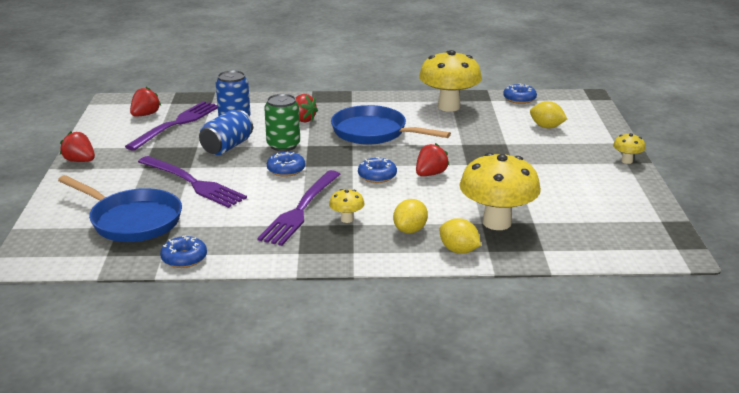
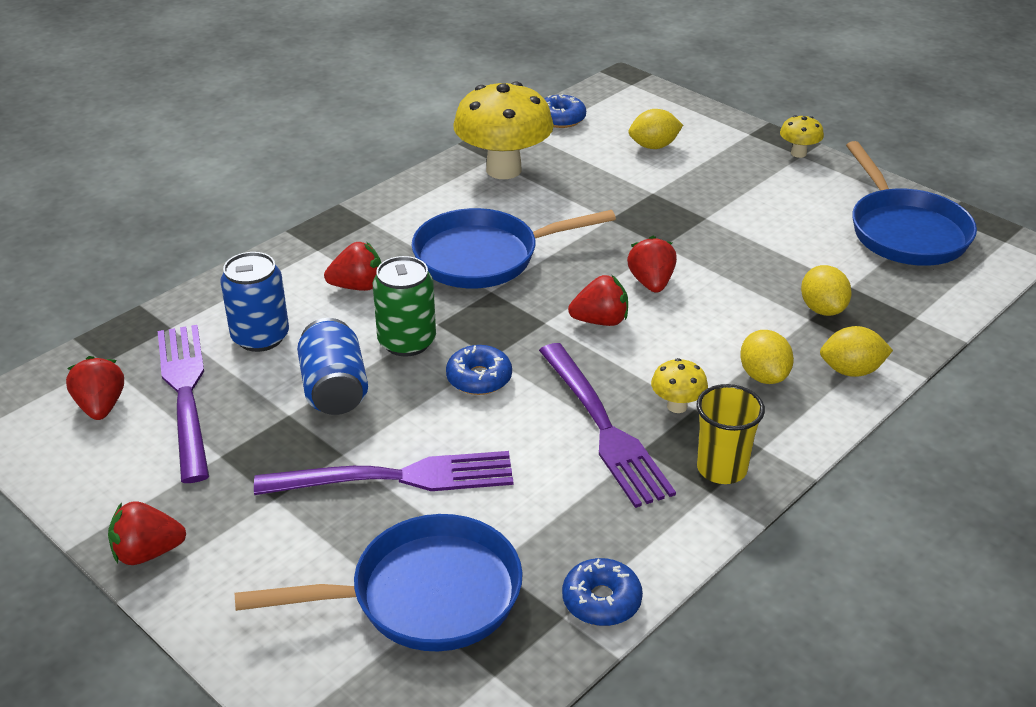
camera: 45 degrees left, 10 degrees up
blue donut [358,157,397,183] -> red strawberry [568,275,628,326]
yellow mushroom [460,153,541,230] -> yellow lemon [801,265,852,316]
none -> yellow cup [697,384,765,484]
none -> blue pan [846,141,977,266]

